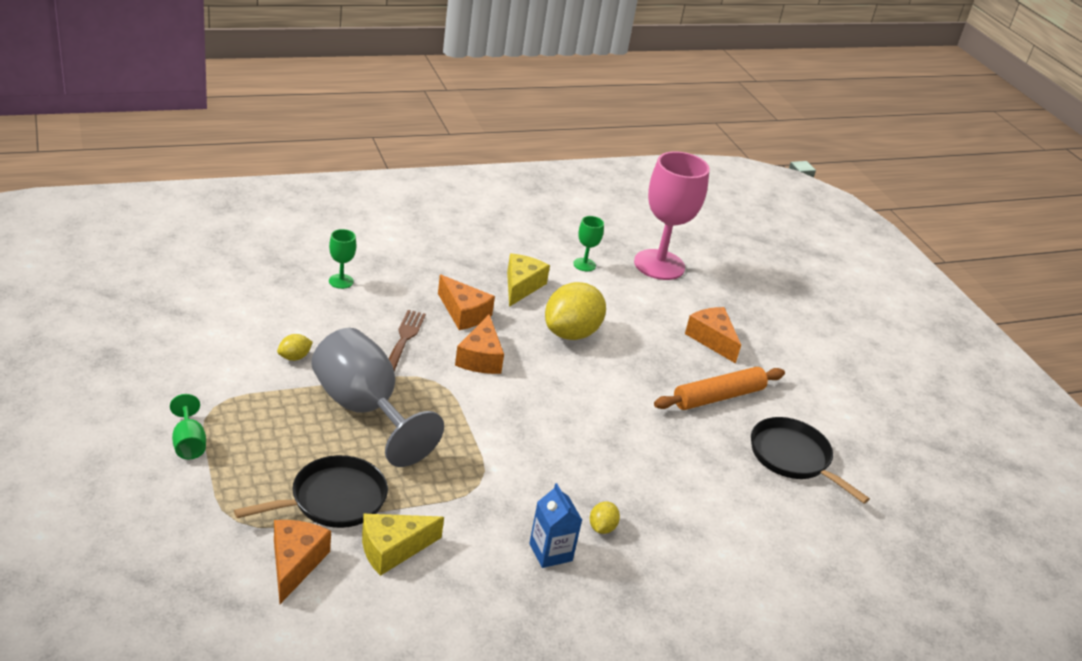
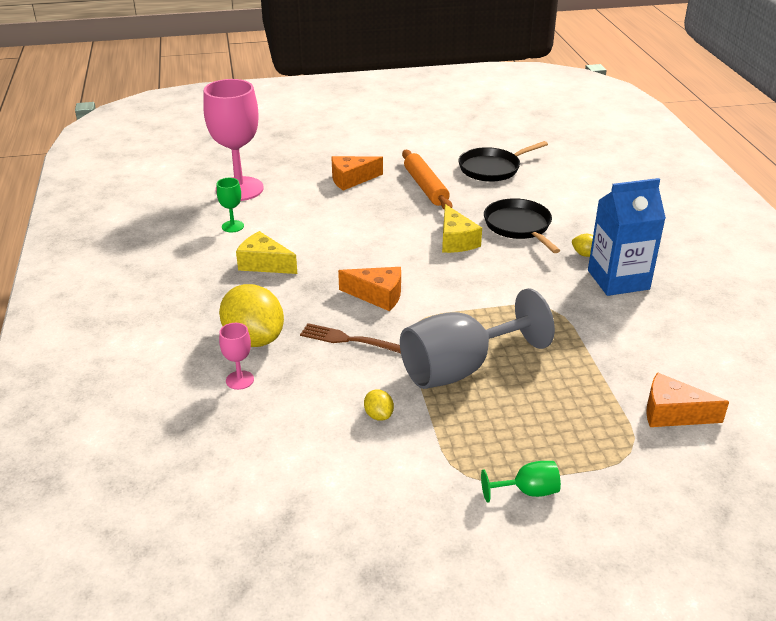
camera: 75 degrees left, 0 degrees up
black pan [234,455,388,528] -> black pan moved to [484,198,560,253]
green goblet [329,229,356,289] -> pink goblet [219,323,254,390]
yellow cheese [362,514,444,576] -> yellow cheese moved to [442,204,482,253]
orange cheese [438,275,495,330] -> none
blue carton [529,483,582,568] -> blue carton [588,178,666,296], size x1.77
yellow lemon [545,282,606,340] -> yellow lemon moved to [219,284,284,347]

